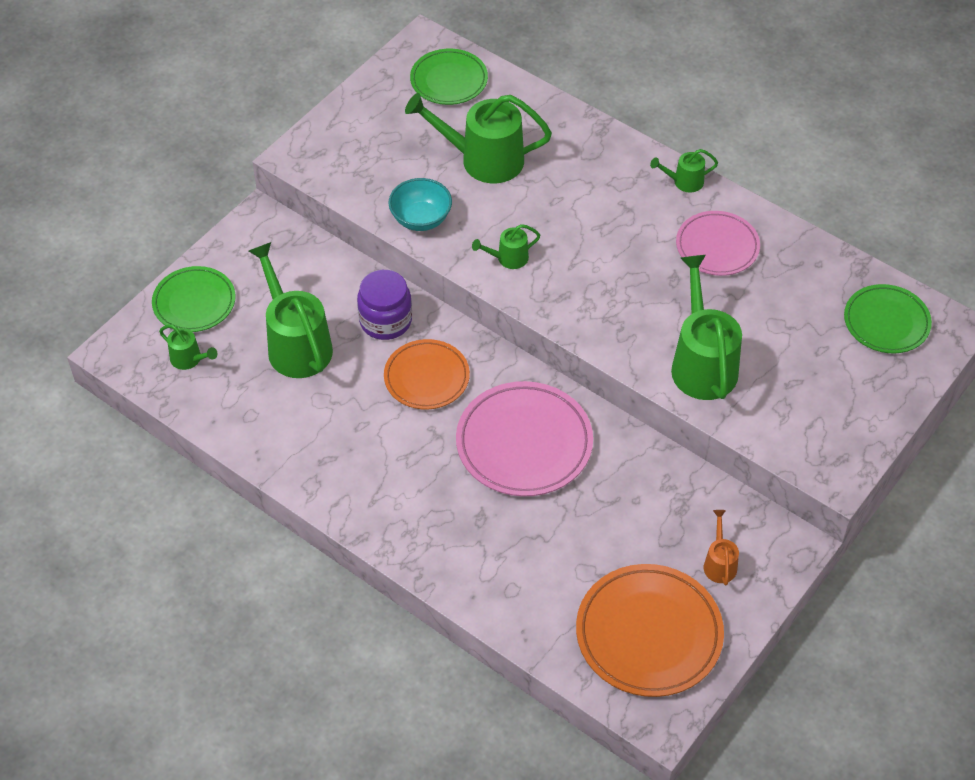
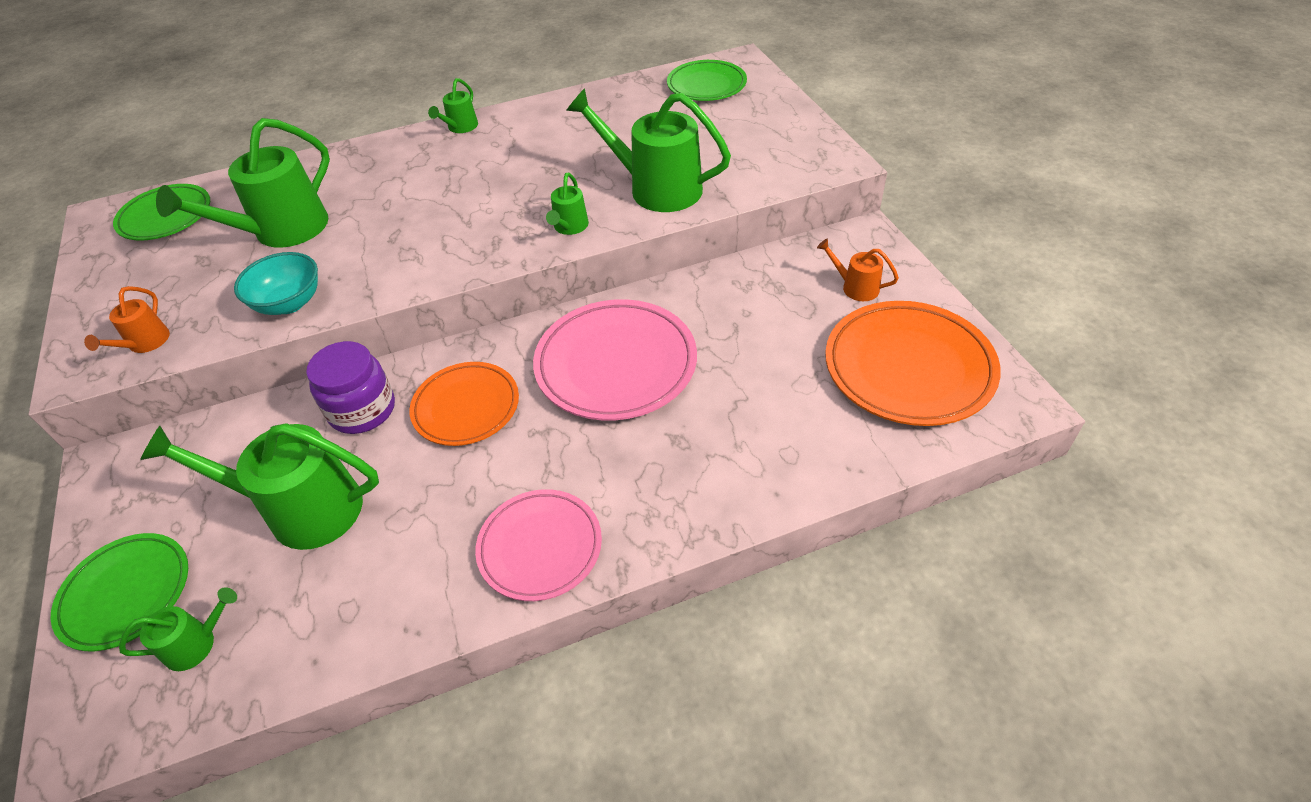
camera: 55 degrees left, 5 degrees down
green watering can [472,224,540,269] -> green watering can moved to [546,173,589,235]
pink plate [676,211,760,276] -> pink plate moved to [475,489,602,601]
none -> orange watering can [84,286,170,353]

